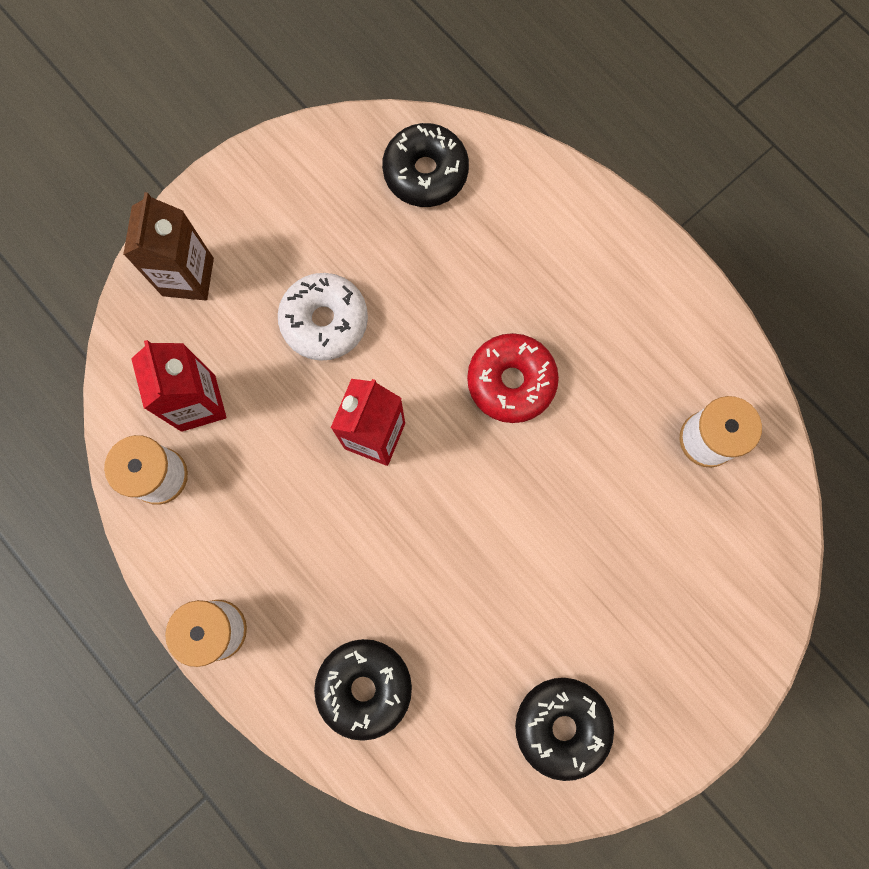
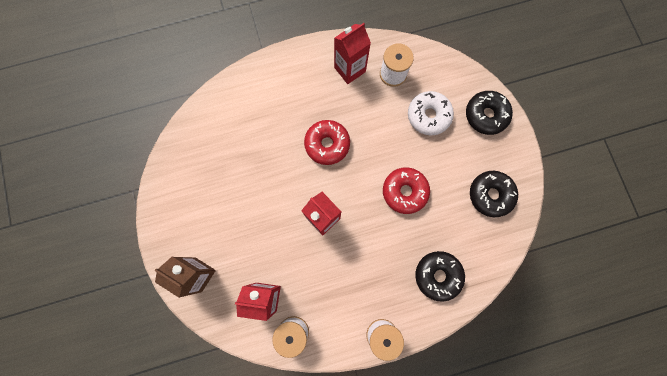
camera: 65 degrees left, 0 degrees up
white donut [278,273,368,361] -> white donut moved to [408,91,454,135]
black donut [382,123,469,207] -> black donut moved to [466,91,513,135]
none -> red carton [334,23,371,84]
none -> red donut [383,167,430,214]

